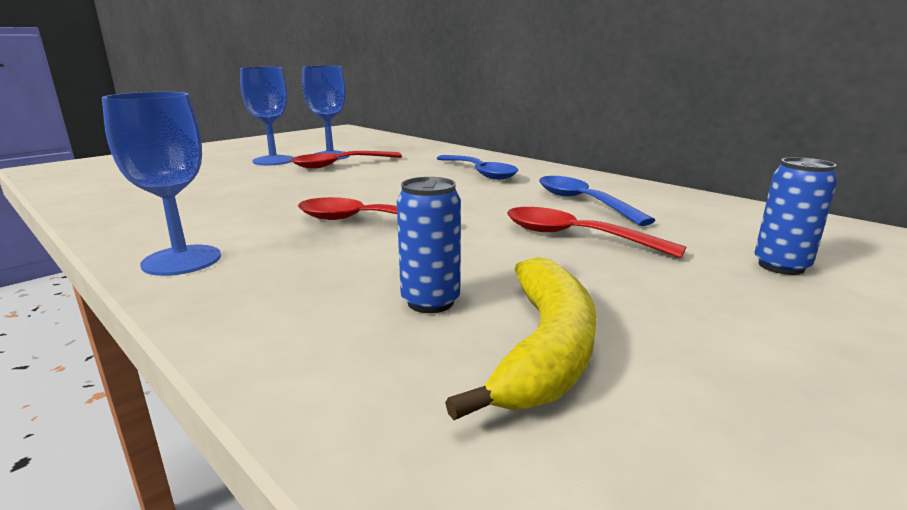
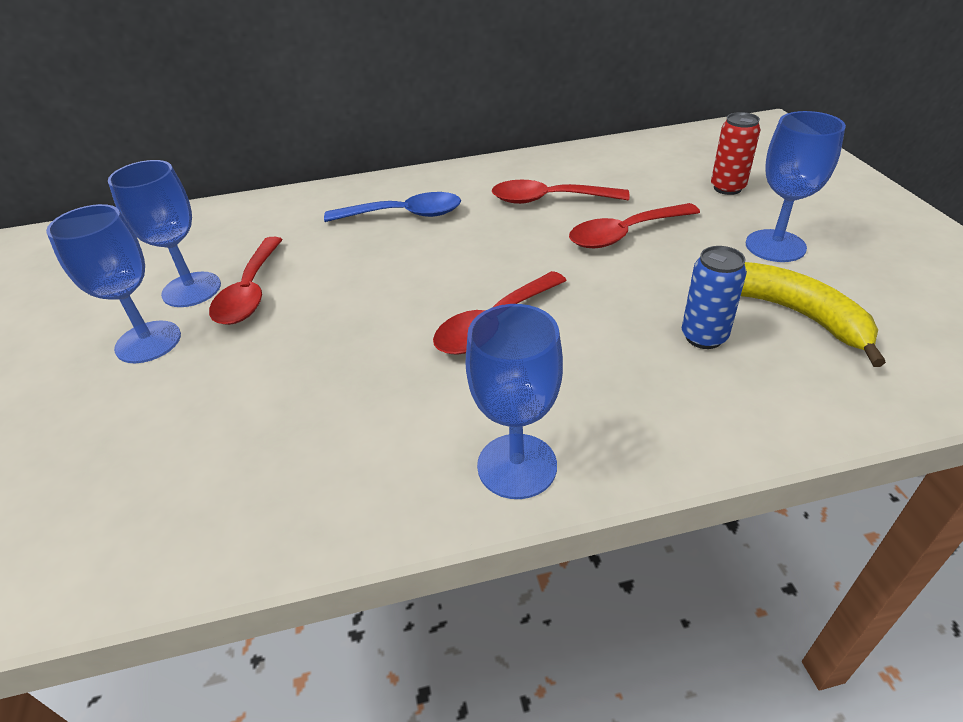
camera: 55 degrees left, 20 degrees up
blue spoon [539,176,656,226] -> red spoon [492,180,630,204]
blue can [754,157,837,275] -> red can [711,112,760,195]
none -> blue goblet [746,111,846,262]

